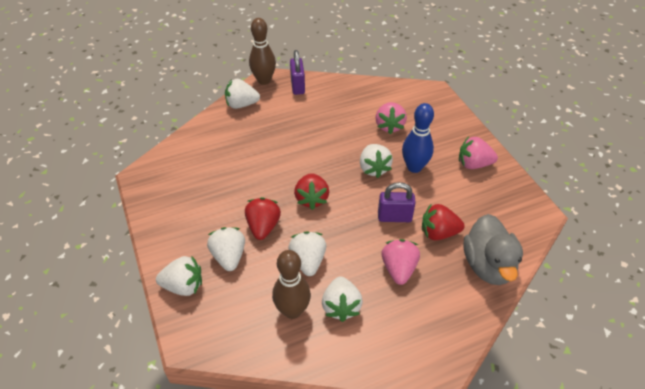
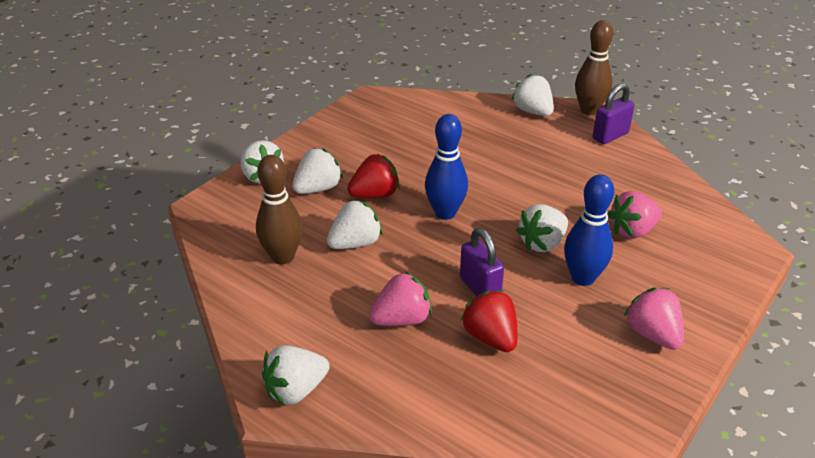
camera: 60 degrees right, 10 degrees down
red strawberry [294,173,329,210] -> blue bowling pin [425,114,468,220]
white strawberry [322,276,363,322] -> white strawberry moved to [262,345,330,406]
grey duck [463,214,523,285] -> none

